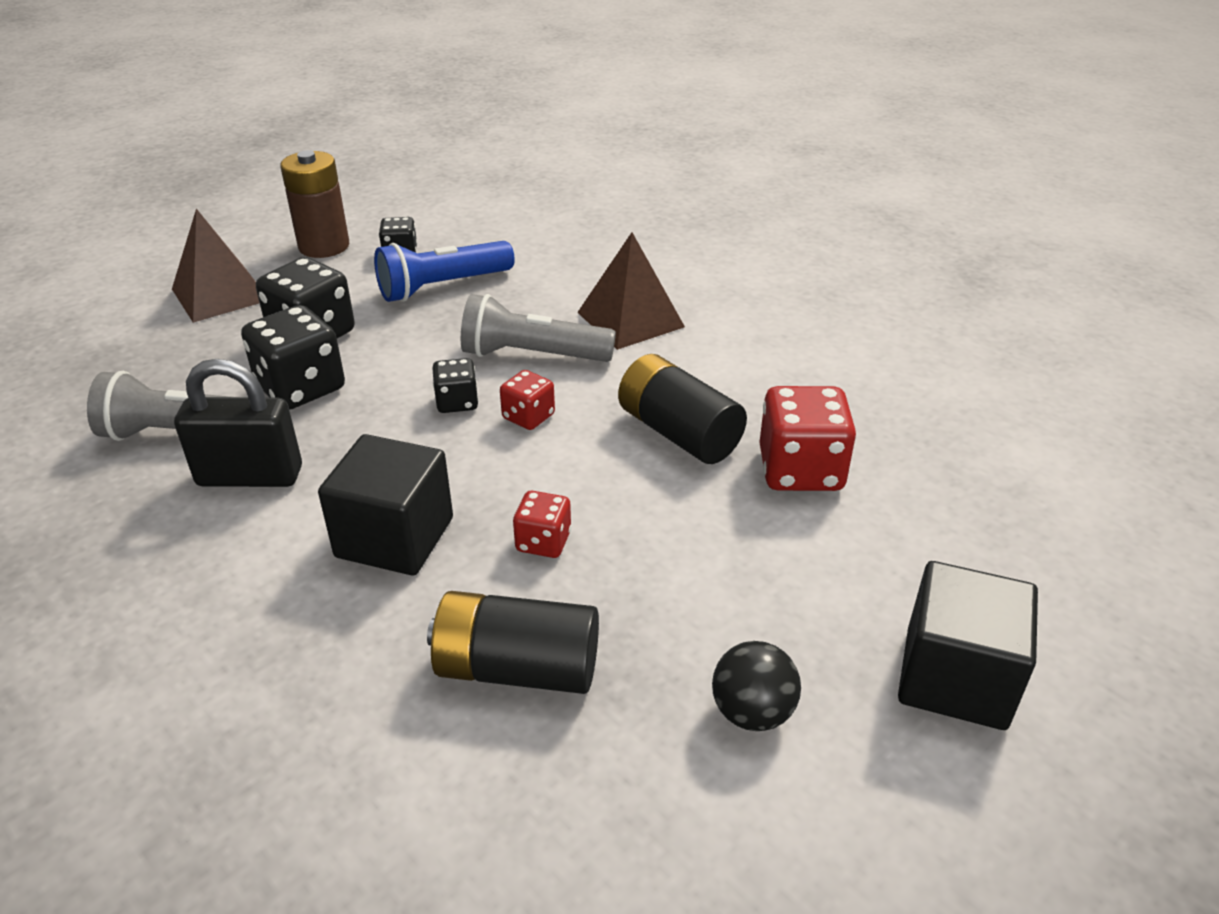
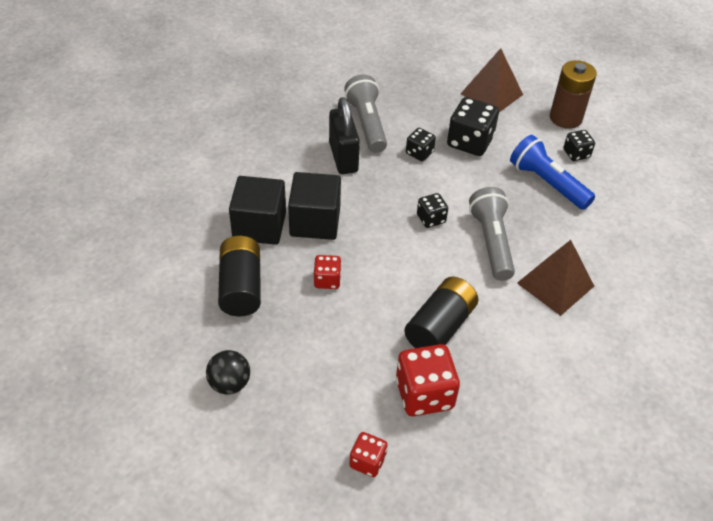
camera: 75 degrees right, 10 degrees up
black dice [241,305,345,410] -> black dice [406,128,436,161], size x0.55
red dice [500,370,555,430] -> red dice moved to [349,432,387,477]
black cube [898,561,1038,730] -> black cube moved to [229,176,286,245]

